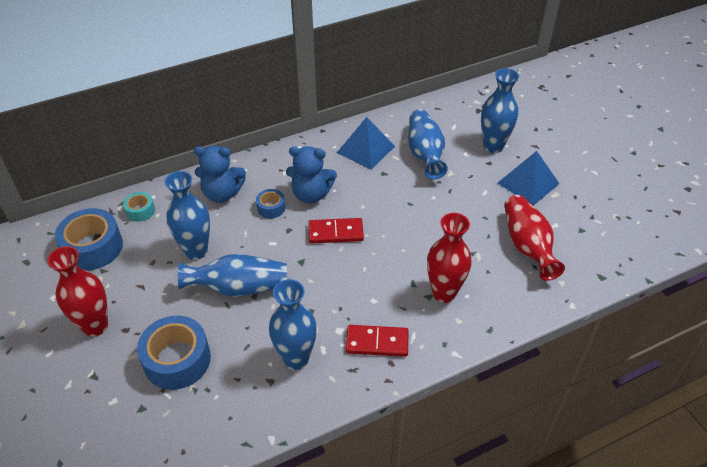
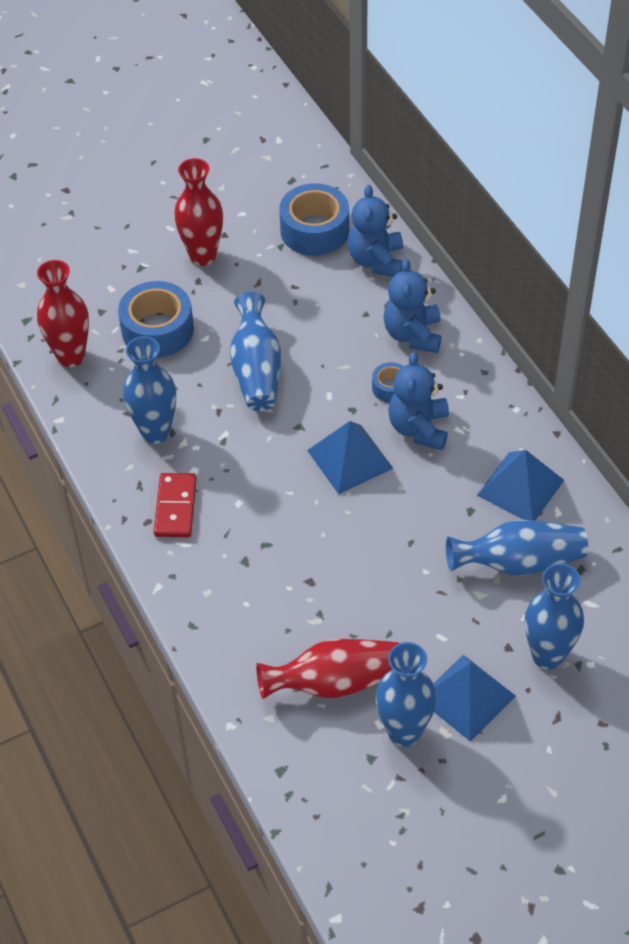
camera: 90 degrees right, 5 degrees up
turquoise tape [123,192,155,222] -> blue teddy bear [348,185,403,277]
blue vase [164,171,210,260] -> blue vase moved to [376,642,436,747]
red domino [308,218,364,244] -> blue pyramid [307,421,393,494]
red vase [427,213,472,303] -> red vase moved to [37,260,89,367]

